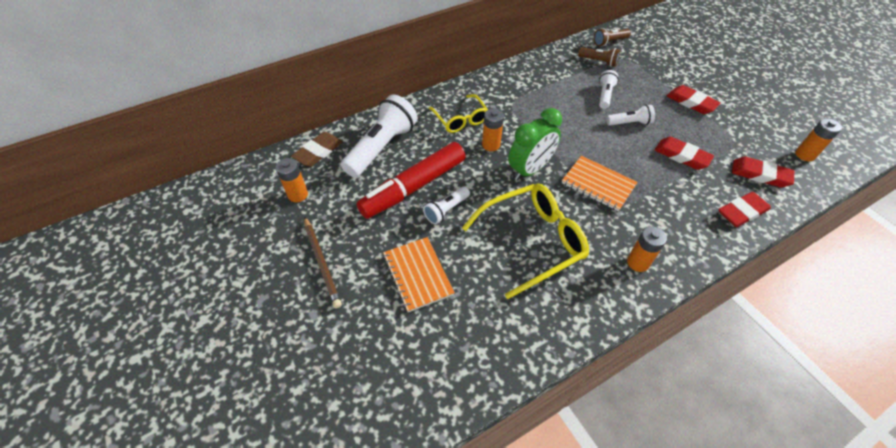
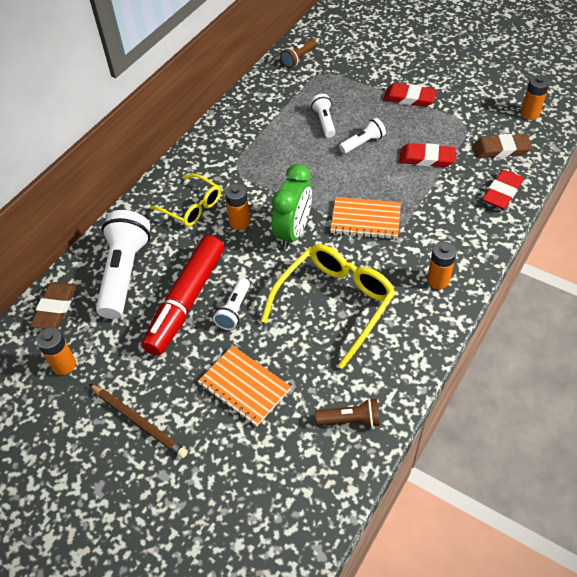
camera: 25 degrees left, 0 degrees up
brown flashlight [578,47,620,67] -> brown flashlight moved to [315,398,380,428]
red eraser [732,156,794,188] -> brown eraser [473,134,533,158]

